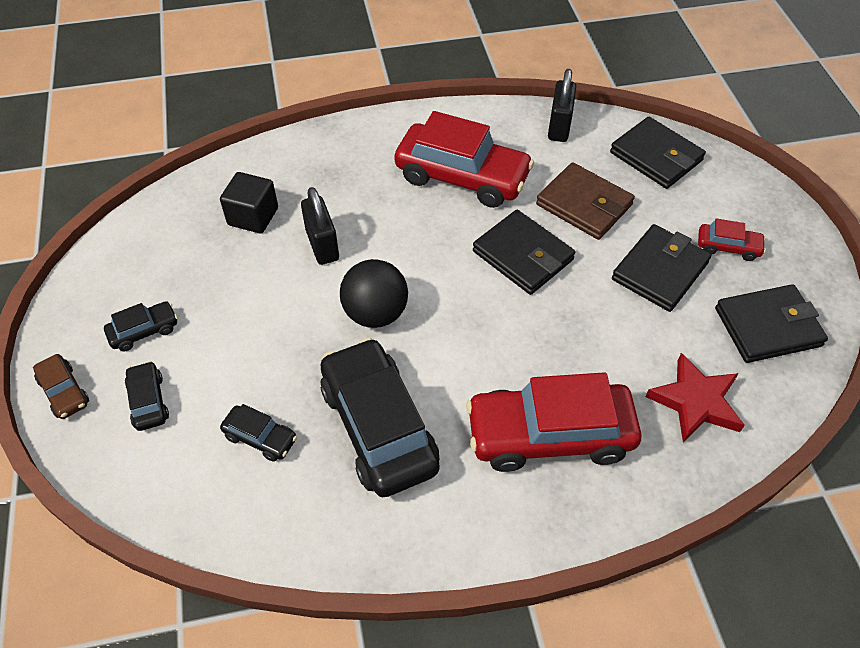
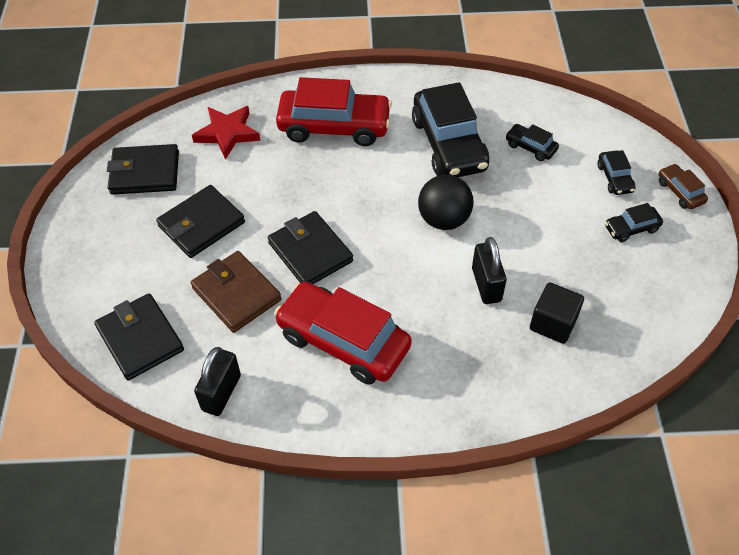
camera: 170 degrees left, 0 degrees up
red car [698,218,766,261] -> none

